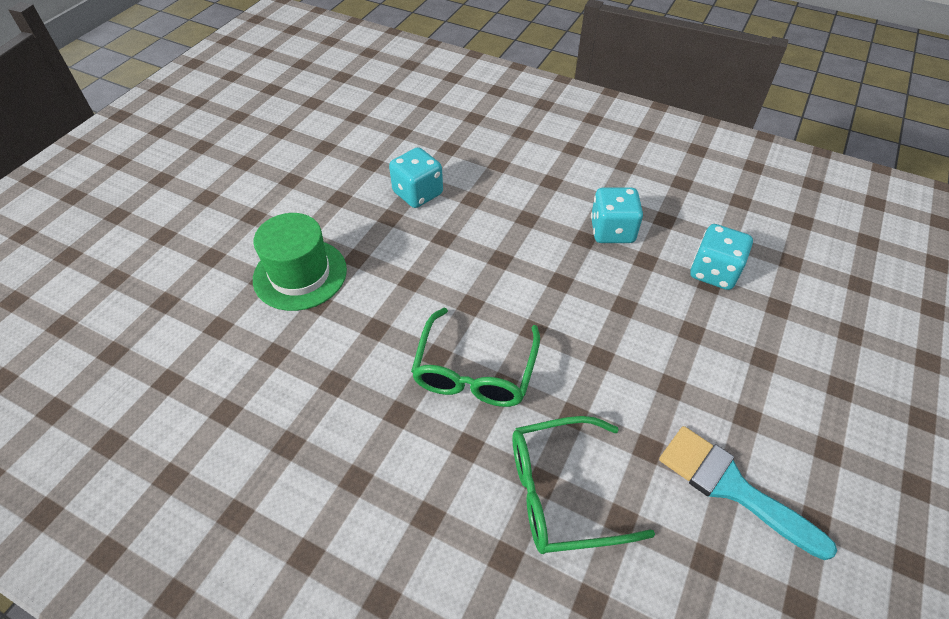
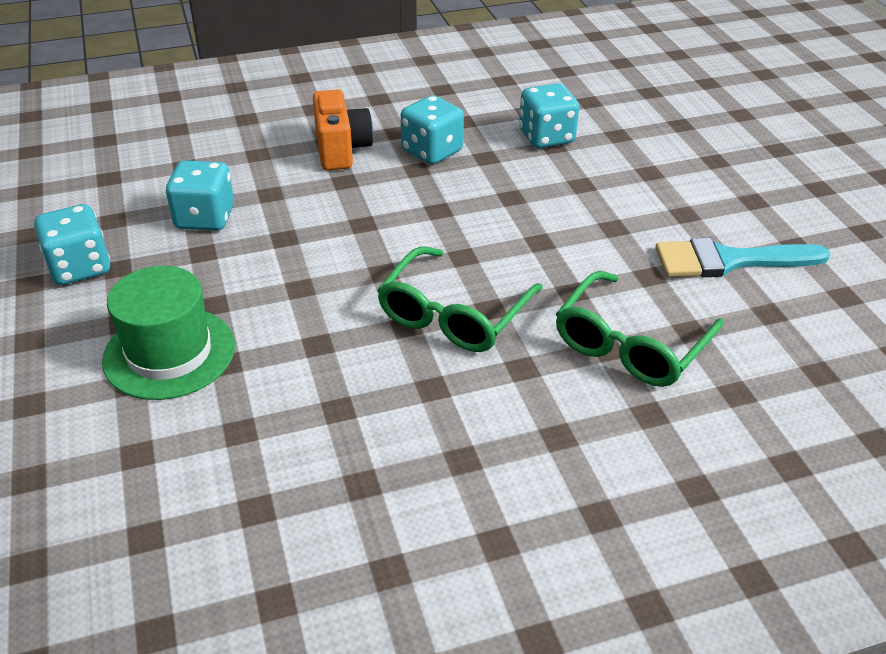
camera: 45 degrees left, 10 degrees down
green glasses [411,308,540,407] -> green glasses turned 60 degrees clockwise [377,246,543,352]
none -> turquoise dice [34,204,110,285]
none -> orange camera [313,89,373,171]

